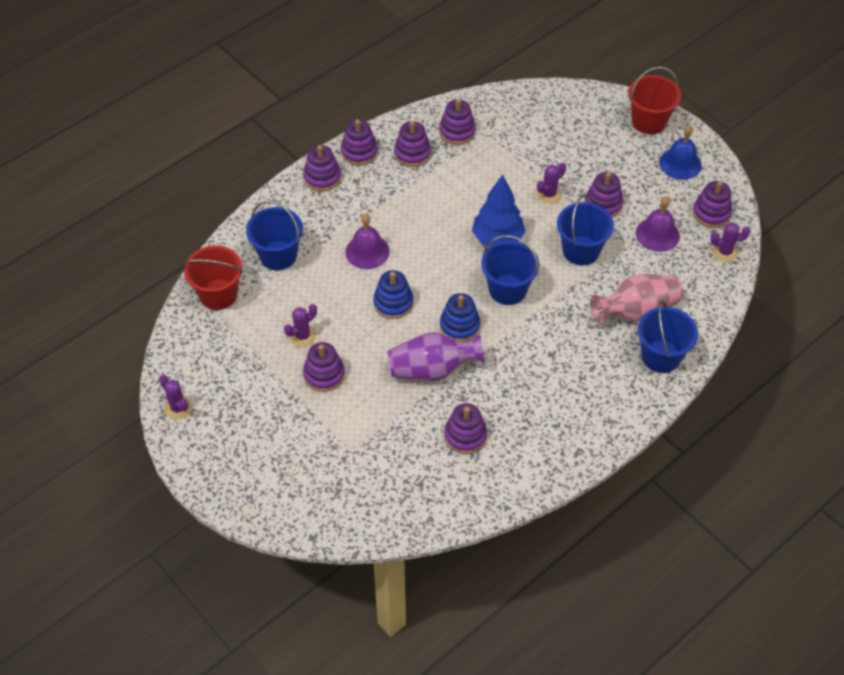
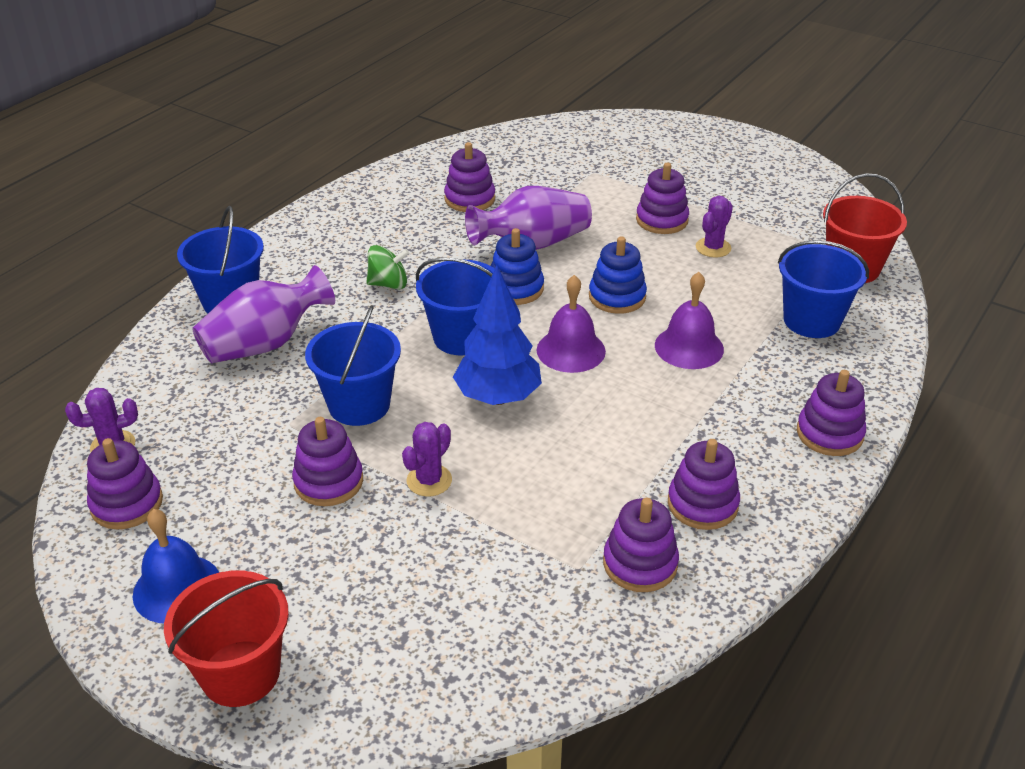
camera: 165 degrees right, 15 degrees down
purple cactus [159,375,192,420] -> none
purple stacking toy [341,119,378,166] -> none
pink vase [590,274,684,323] -> purple vase [192,265,335,363]
purple bell [636,196,680,252] -> purple bell moved to [536,275,606,373]
none -> green spinning top [366,245,409,289]

